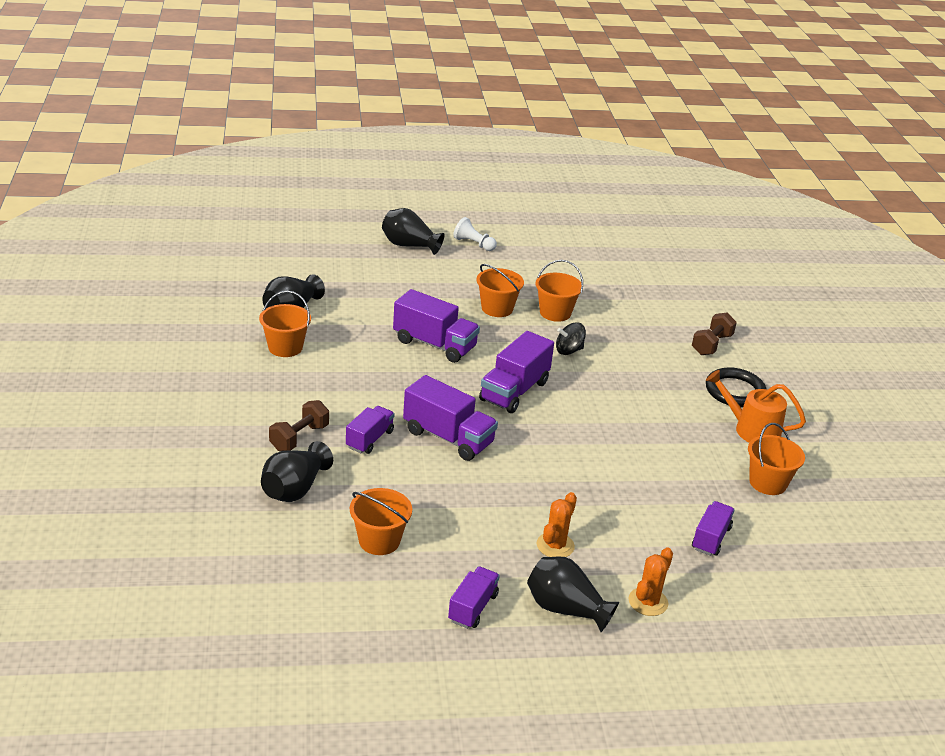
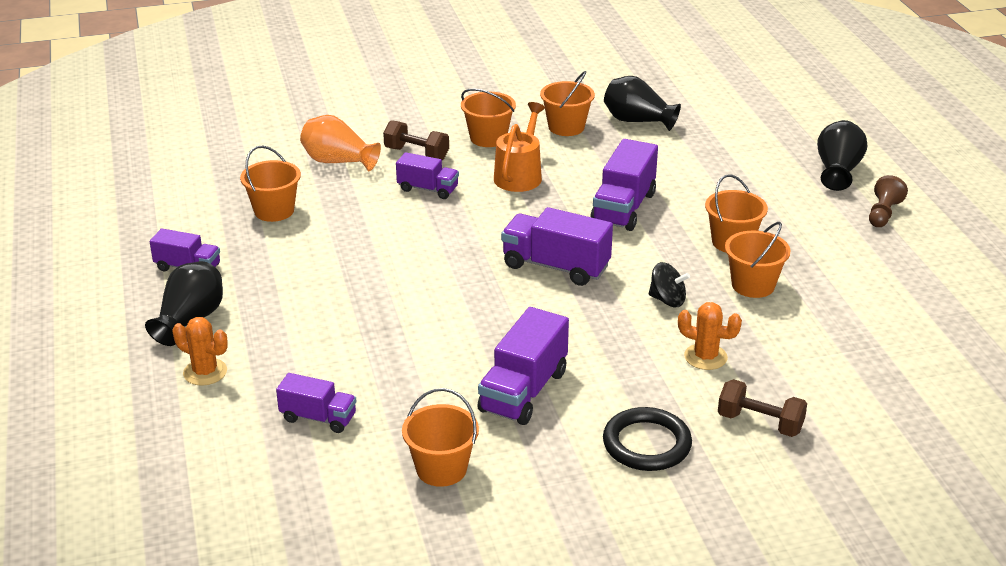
camera: 85 degrees right, 0 degrees up
black vase [261,441,333,502] -> orange vase [300,115,381,171]
purple truck [403,375,498,461] -> purple truck moved to [478,307,569,425]
white pawn [453,217,497,251] -> brown pawn [869,175,908,227]
orange cactus [537,492,577,557] -> orange cactus moved to [678,302,742,370]
black spinning top [556,322,586,355] -> black spinning top turned 135 degrees clockwise [649,262,690,307]
orange watering can [706,370,806,442] -> orange watering can moved to [494,102,545,192]
none -> orange bucket [461,89,516,147]

